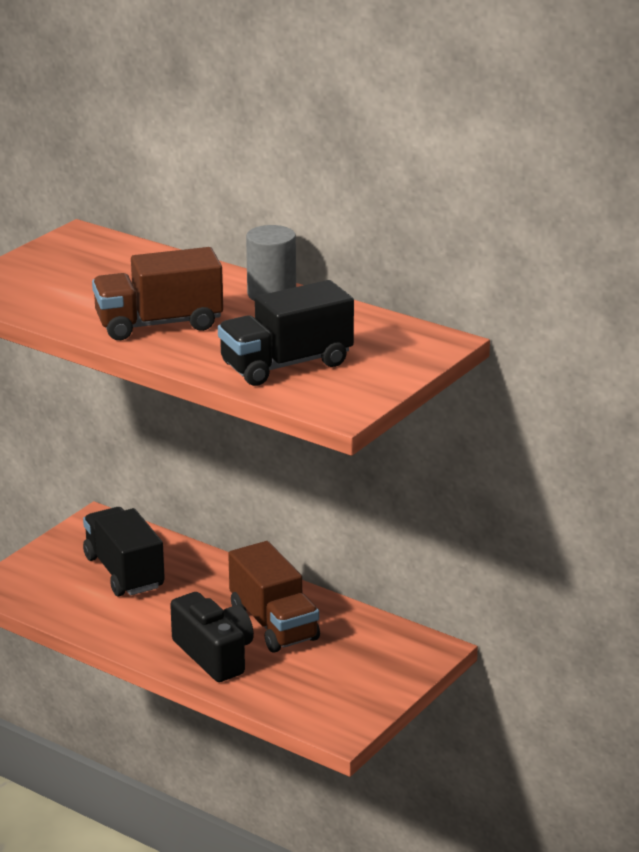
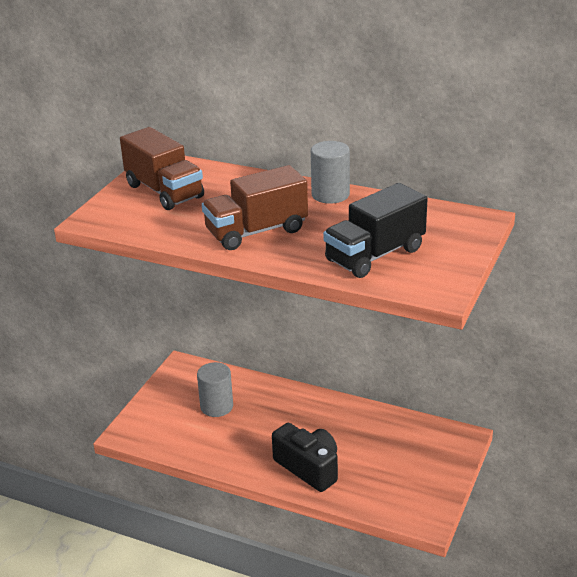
camera: 10 degrees left, 5 degrees up
black truck [83,507,165,597] -> grey cylinder [197,362,233,417]
brown truck [228,541,320,653] -> brown truck moved to [120,127,204,210]

